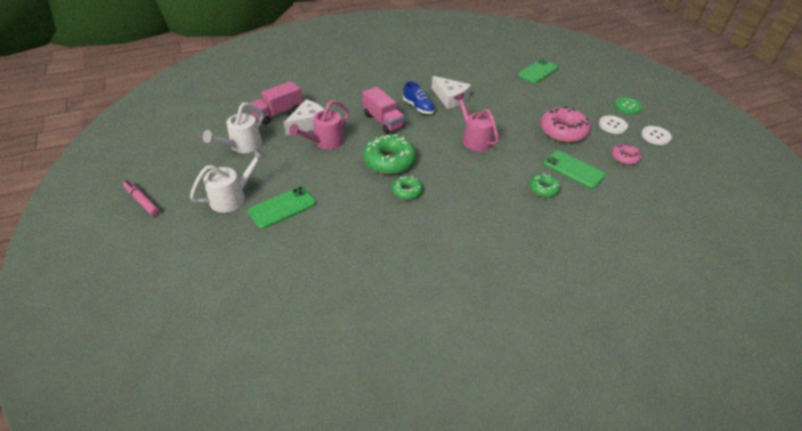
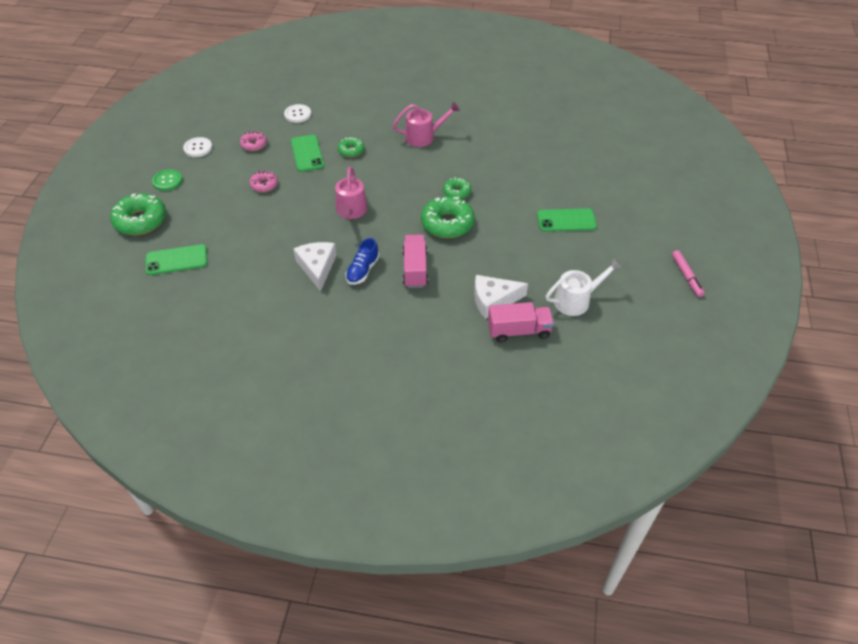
camera: 145 degrees left, 5 degrees up
white watering can [190,149,266,213] -> none
pink watering can [289,100,349,149] -> pink watering can moved to [393,102,460,147]
blue shoe [403,81,435,114] -> blue shoe turned 150 degrees counterclockwise [346,238,379,285]
pink donut [540,106,591,143] -> pink donut [250,171,278,192], size x0.55
white button [599,116,628,134] -> white button moved to [284,104,311,123]
none -> green donut [110,193,166,235]

